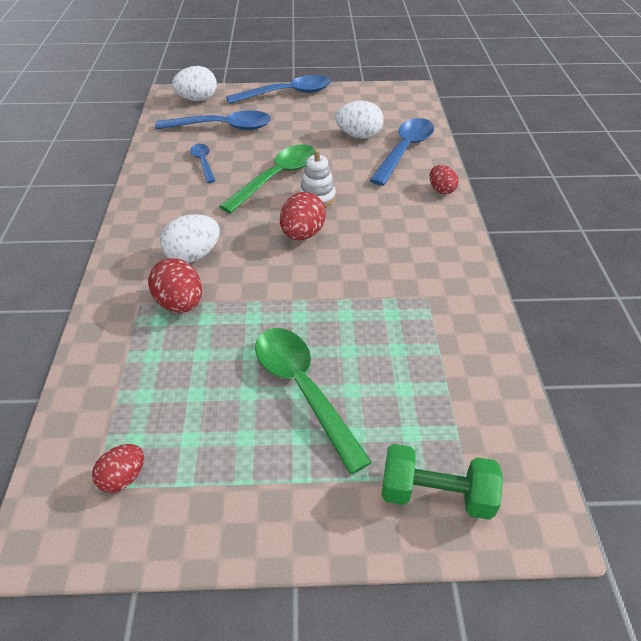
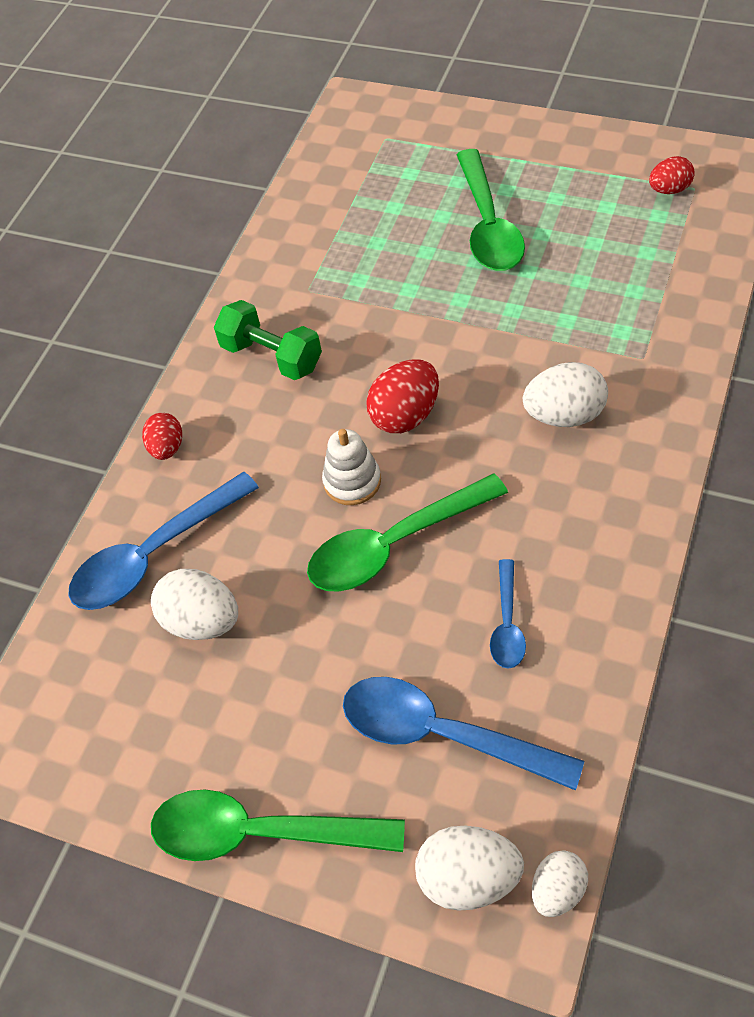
camera: 150 degrees left, 10 degrees up
red egg [148,258,202,313] -> none
blue spoon [226,75,331,104] -> green spoon [151,789,405,861]
green dumbbell [381,444,503,520] -> green dumbbell moved to [214,300,322,380]
none -> white egg [532,850,588,917]

